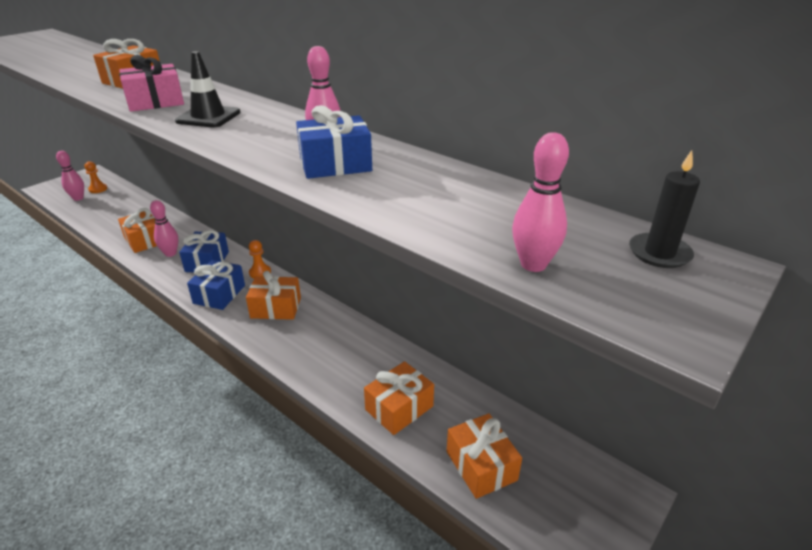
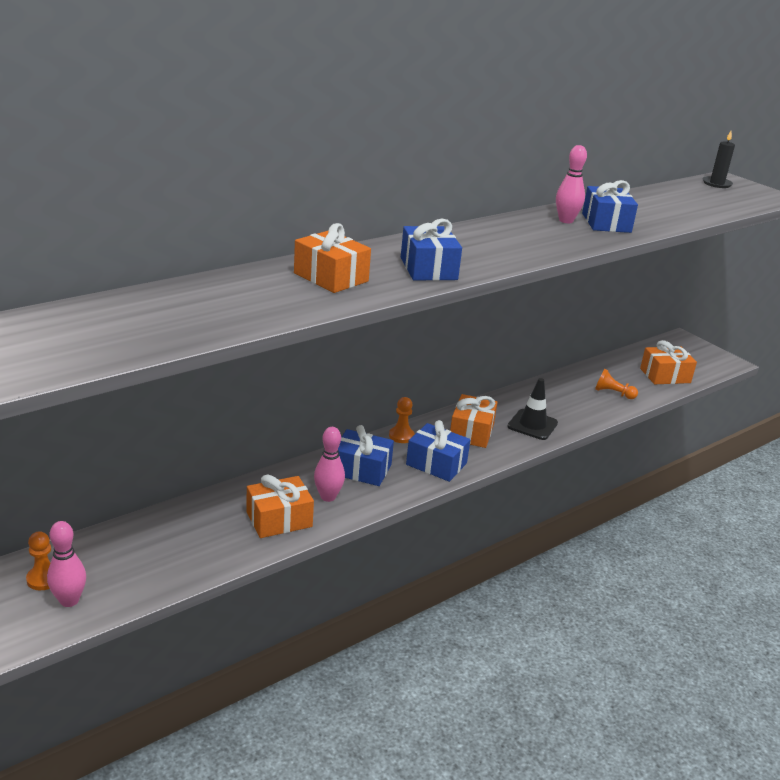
camera: 80 degrees left, 5 degrees down
pink gift [119,55,184,112] -> blue gift [401,218,462,281]
black traffic cone [175,51,241,128] -> black traffic cone moved to [507,378,558,440]
orange gift [364,361,434,435] -> orange pawn [595,369,638,399]
pink bowling pin [512,132,569,272] -> none

